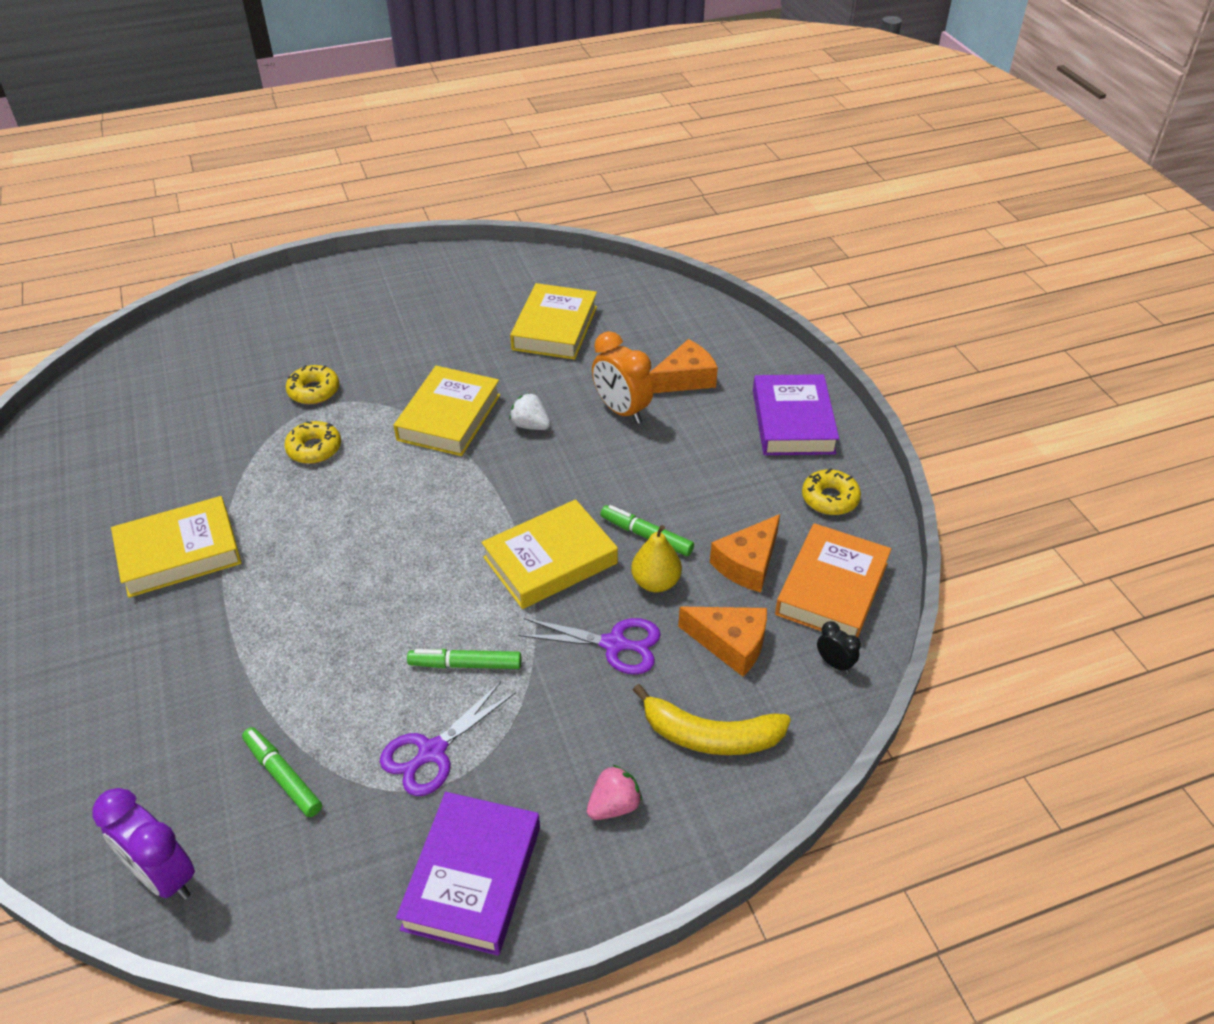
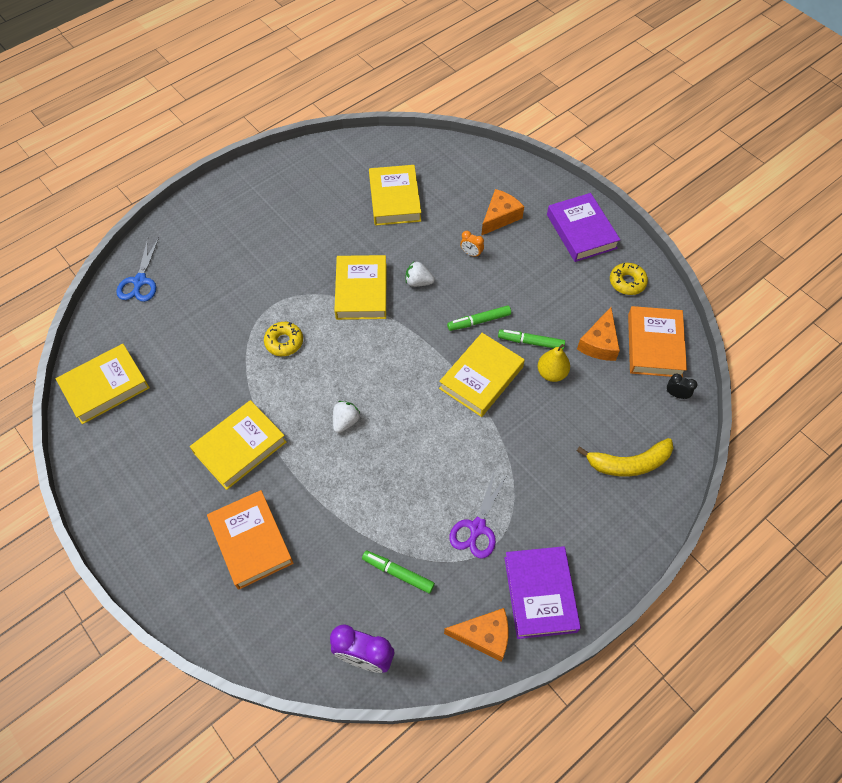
camera: 20 degrees left, 15 degrees up
yellow donut [286,365,339,404] -> none
green marker [407,649,521,669] -> green marker moved to [447,306,511,331]
purple scissors [519,618,661,675] -> none
pink strawberry [587,765,642,820] -> none
orange clock [592,331,653,424] -> orange clock [460,231,484,257], size x0.50
orange cheese [678,607,767,677] -> orange cheese moved to [444,608,508,662]
none -> yellow book [56,344,150,424]
none -> blue scissors [116,238,159,302]
none -> orange book [207,490,294,590]
none -> white strawberry [333,401,360,433]

